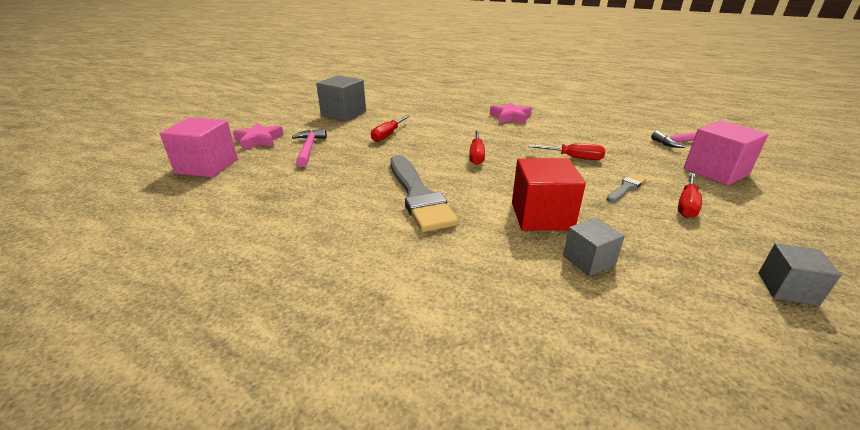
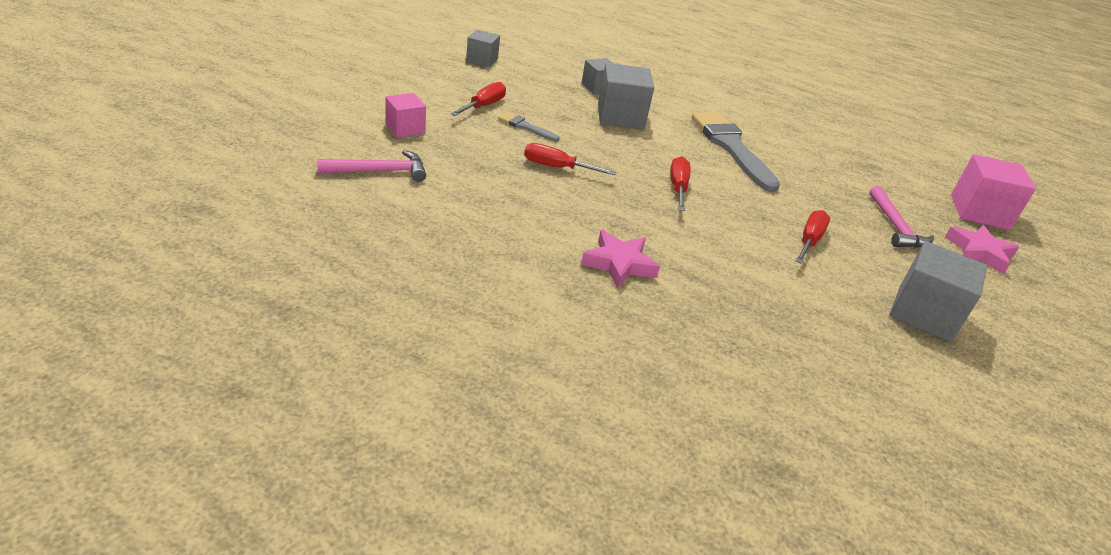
camera: 175 degrees right, 5 degrees up
red cube [512,158,586,231] -> grey cube [598,63,654,129]
grey brush [607,174,646,203] -> grey brush turned 75 degrees clockwise [498,112,560,141]
pink cube [684,120,769,186] -> pink cube [385,93,426,138], size x0.60

